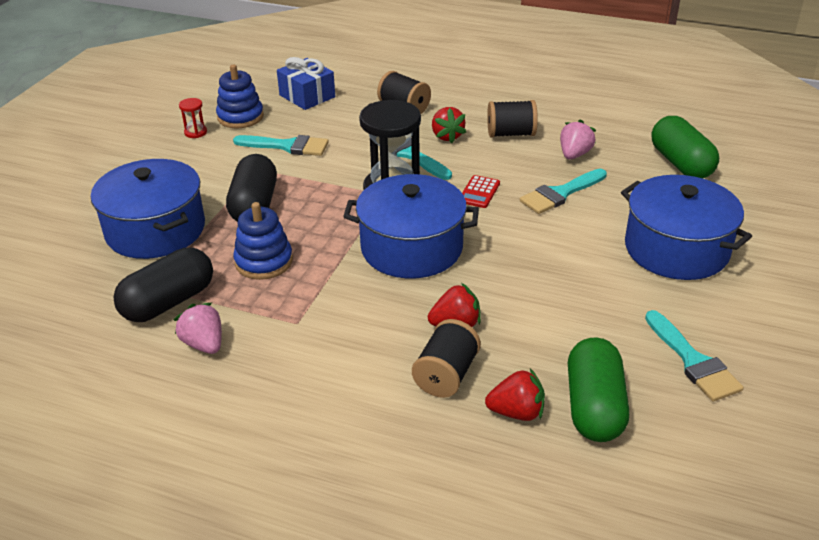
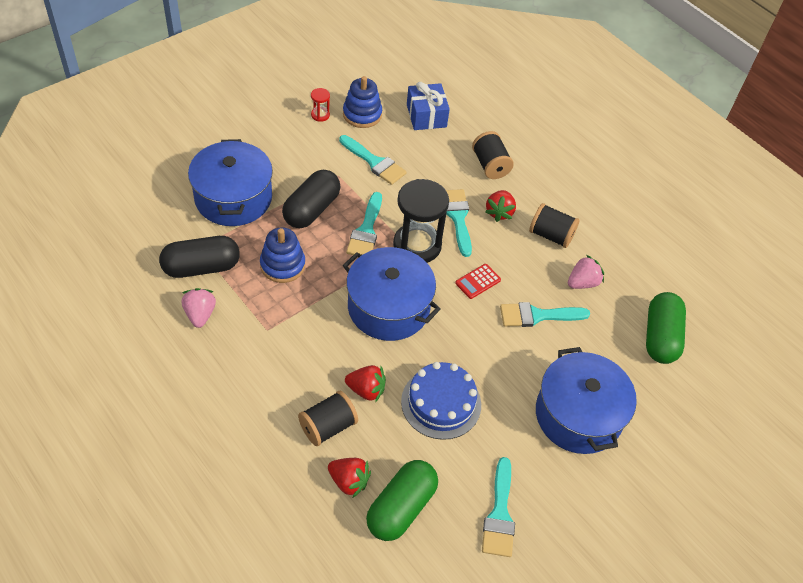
camera: 25 degrees right, 15 degrees up
none -> turquoise brush [346,192,382,255]
none -> blue cake [401,362,481,440]

